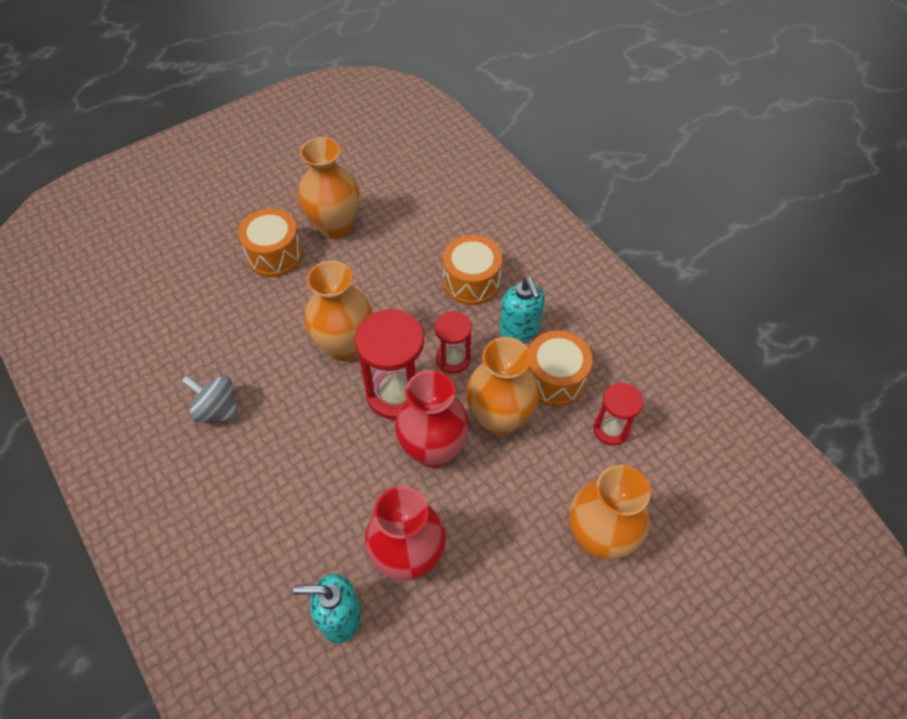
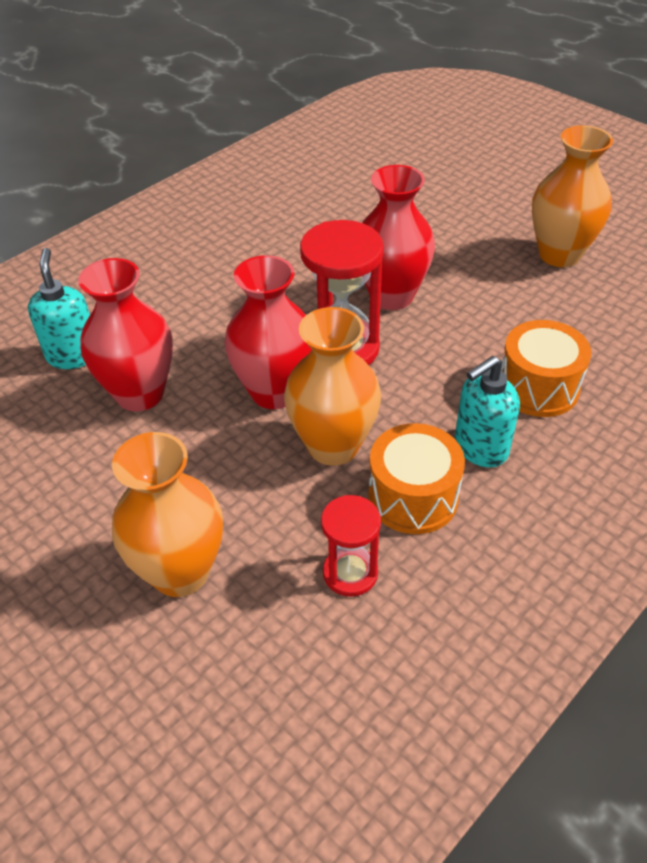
camera: 80 degrees right, 10 degrees down
grey spinning top [182,375,239,422] -> none
orange drum [238,208,303,277] -> none
orange vase [304,260,373,361] -> red vase [362,165,435,310]
red hourglass [435,311,472,374] -> none

